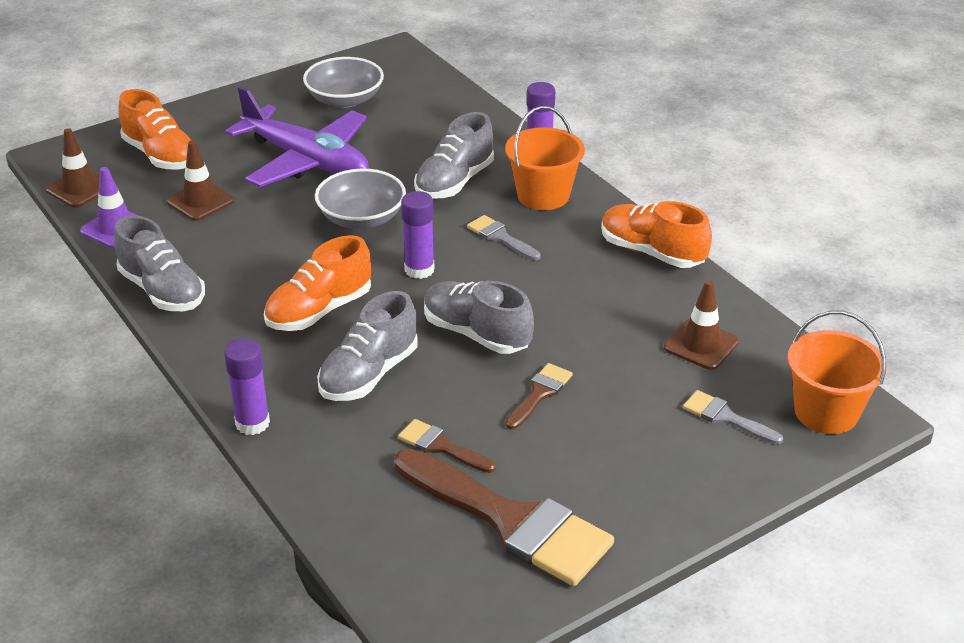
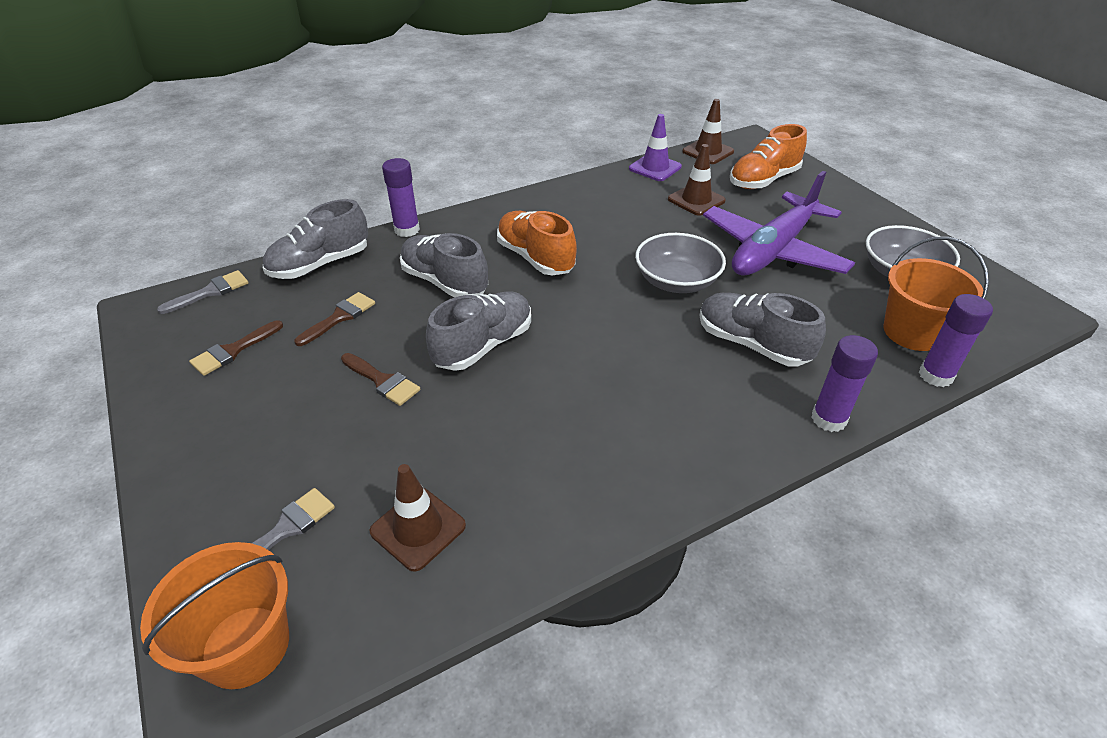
camera: 95 degrees right, 5 degrees up
grey shoe [114,215,205,311] -> grey shoe moved to [263,199,368,279]
brown brush [395,448,614,586] -> brown brush [189,320,283,376], size x0.45
purple glue stick [401,191,435,279] -> purple glue stick moved to [919,294,993,387]
grey brush [467,215,541,260] -> grey brush moved to [157,270,248,314]
orange bucket [505,106,585,210] -> orange bucket moved to [884,237,989,351]
orange shoe [601,201,712,268] -> none

